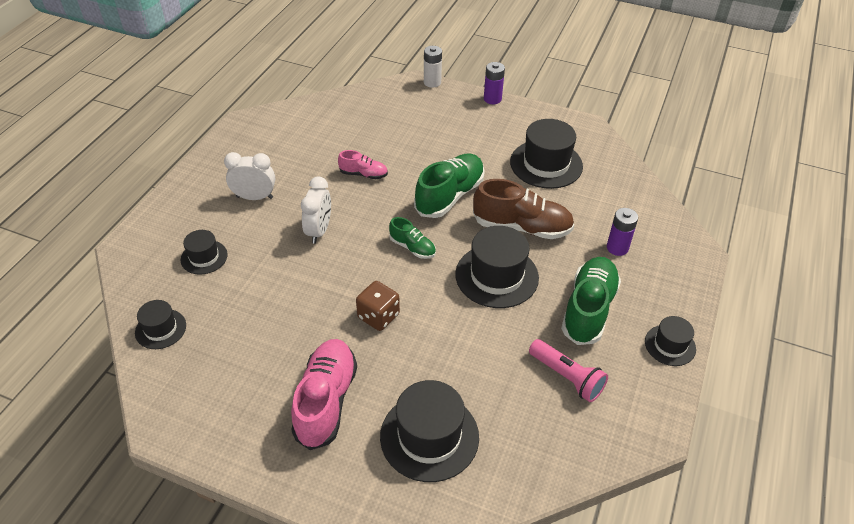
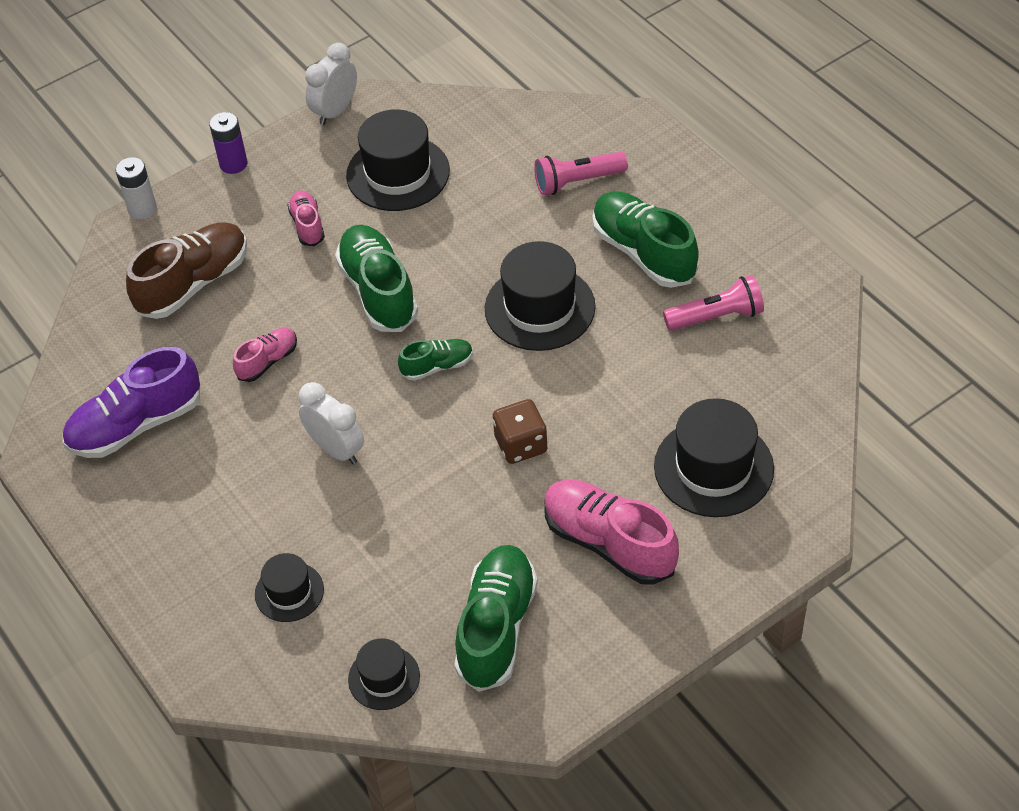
camera: 55 degrees left, 5 degrees up
white clock [224,152,275,200] -> white clock moved to [305,43,357,125]
brown shoe [473,179,574,239] -> brown shoe moved to [126,223,247,319]
purple battery [607,208,638,256] -> pink flashlight [534,151,628,195]
black hat [645,316,696,366] -> none
none -> purple shoe [63,347,200,458]
none -> pink shoe [288,191,325,246]
none -> green shoe [454,545,538,692]

